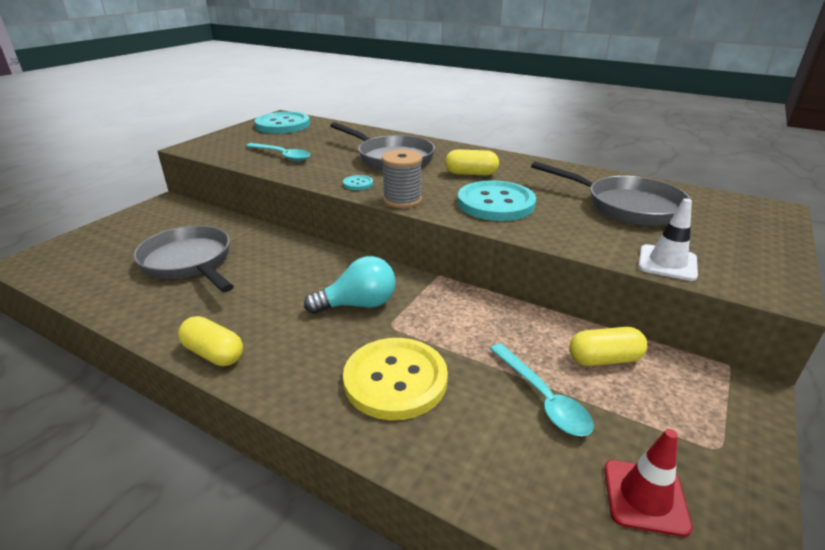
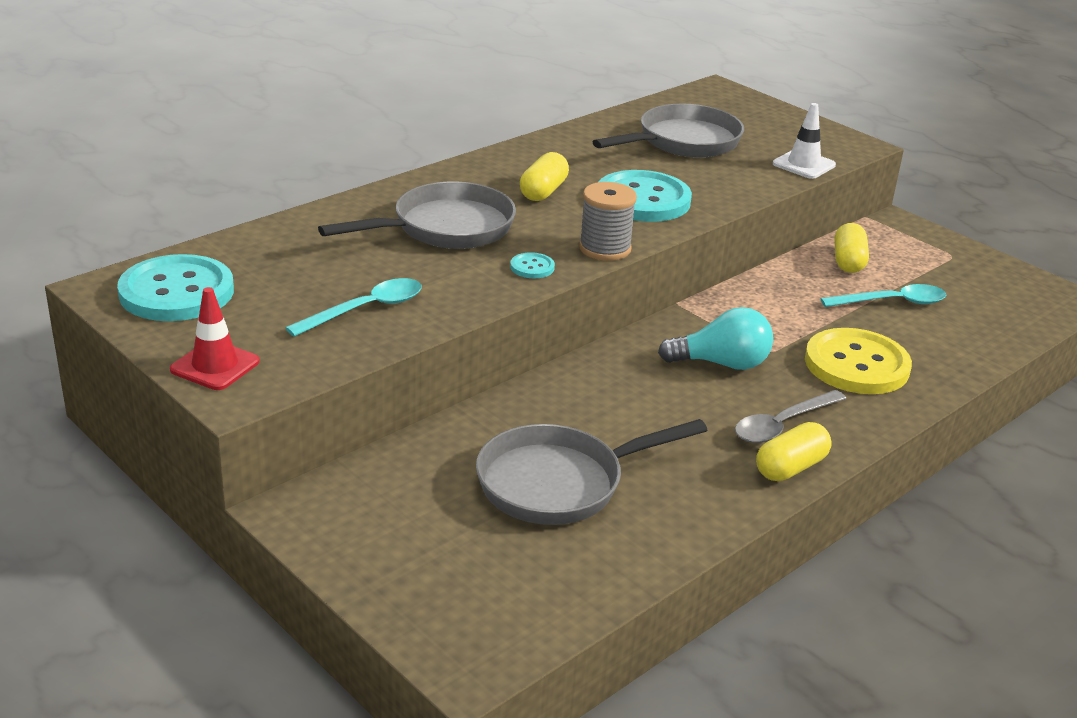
camera: 75 degrees left, 0 degrees up
turquoise light bulb [304,256,395,314] -> turquoise light bulb turned 90 degrees clockwise [658,307,773,370]
red traffic cone [604,429,692,537] -> red traffic cone moved to [170,287,260,390]
none -> grey spoon [735,390,846,443]

